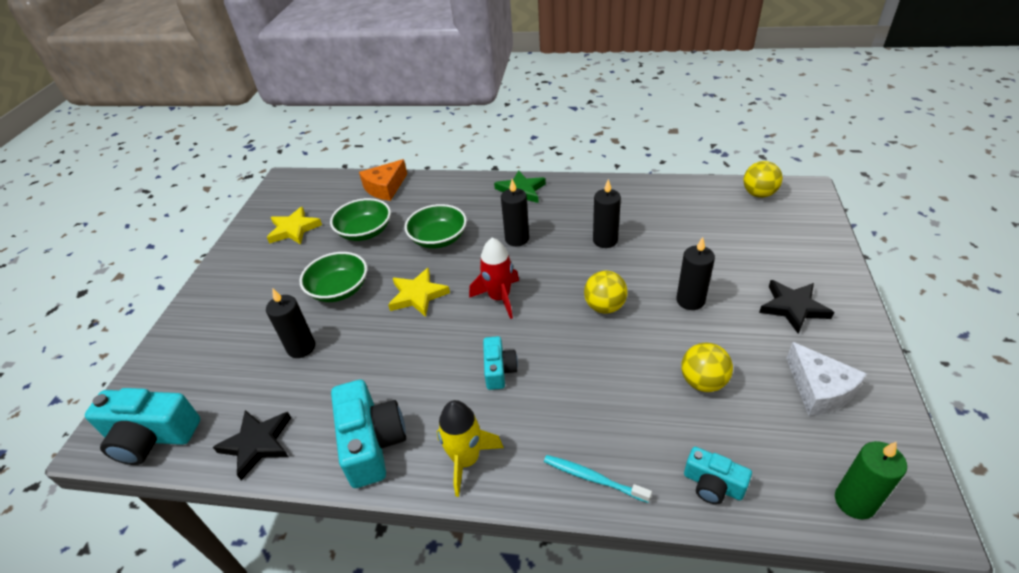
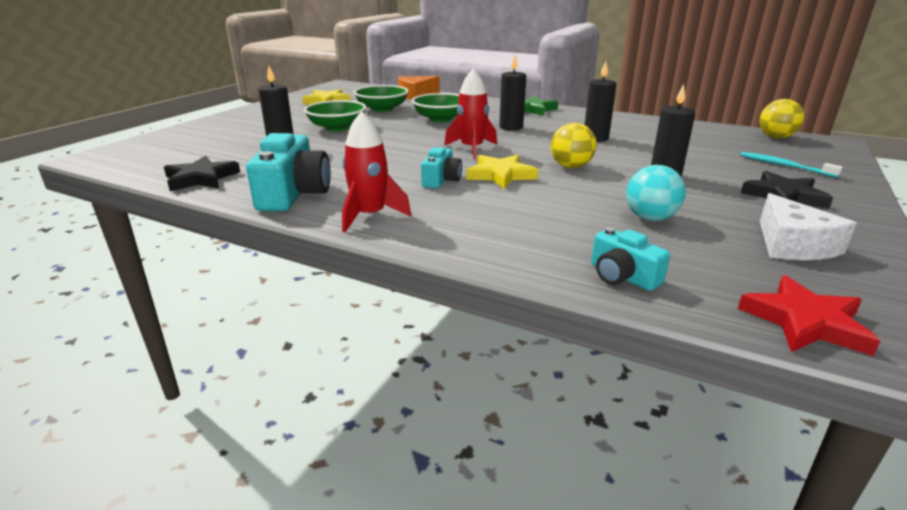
camera: 15 degrees right, 15 degrees down
turquoise camera [85,388,200,465] -> none
yellow star [388,267,450,317] -> yellow star moved to [466,155,538,189]
yellow rocket [437,400,504,497] -> red rocket [342,111,411,233]
turquoise toothbrush [544,455,652,503] -> turquoise toothbrush moved to [740,152,843,178]
yellow ball [681,343,733,392] -> turquoise ball [626,165,686,221]
green candle [835,441,907,519] -> red star [738,275,881,356]

